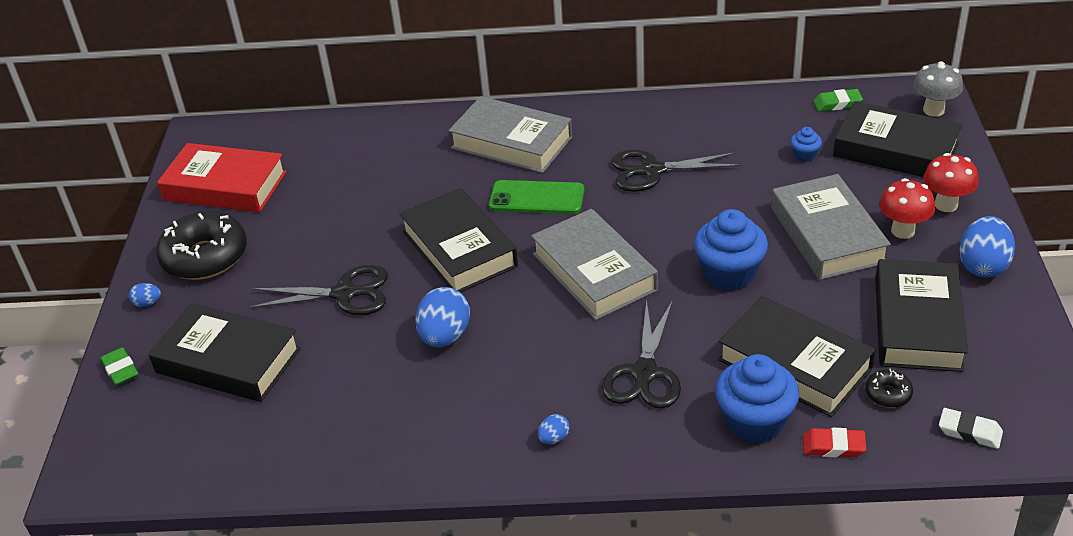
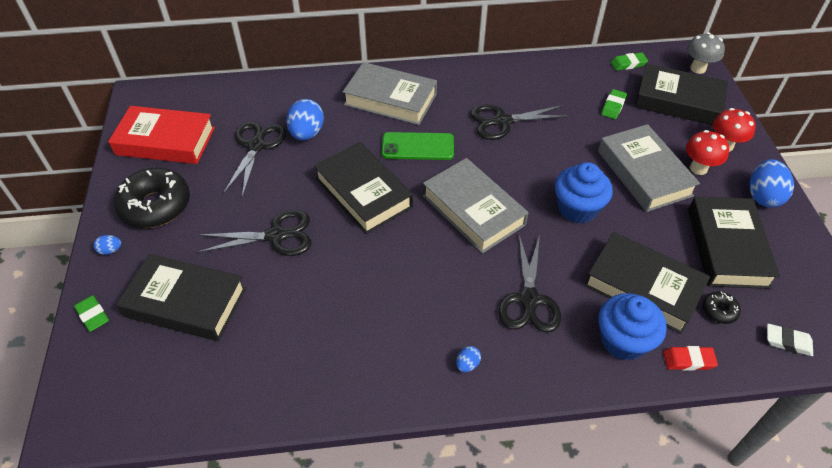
camera: 10 degrees left, 10 degrees up
blue egg [415,287,470,347] -> blue egg moved to [286,99,324,141]
blue cupcake [790,127,822,162] -> green eraser [601,89,627,119]
none -> black scissors [223,121,286,197]

